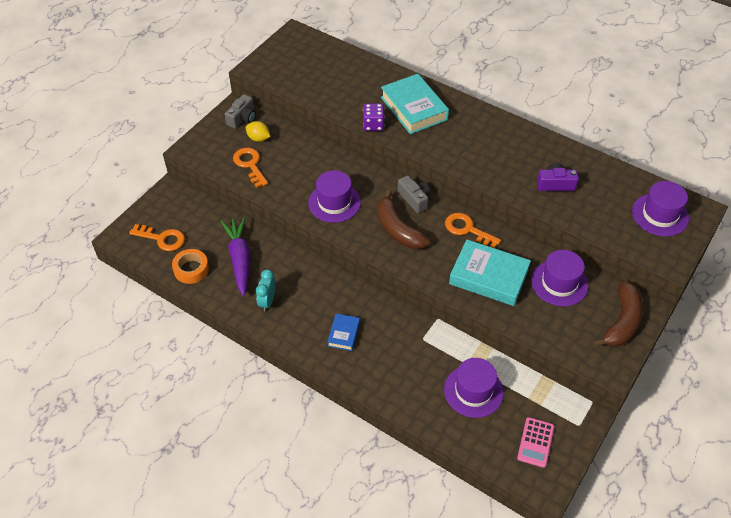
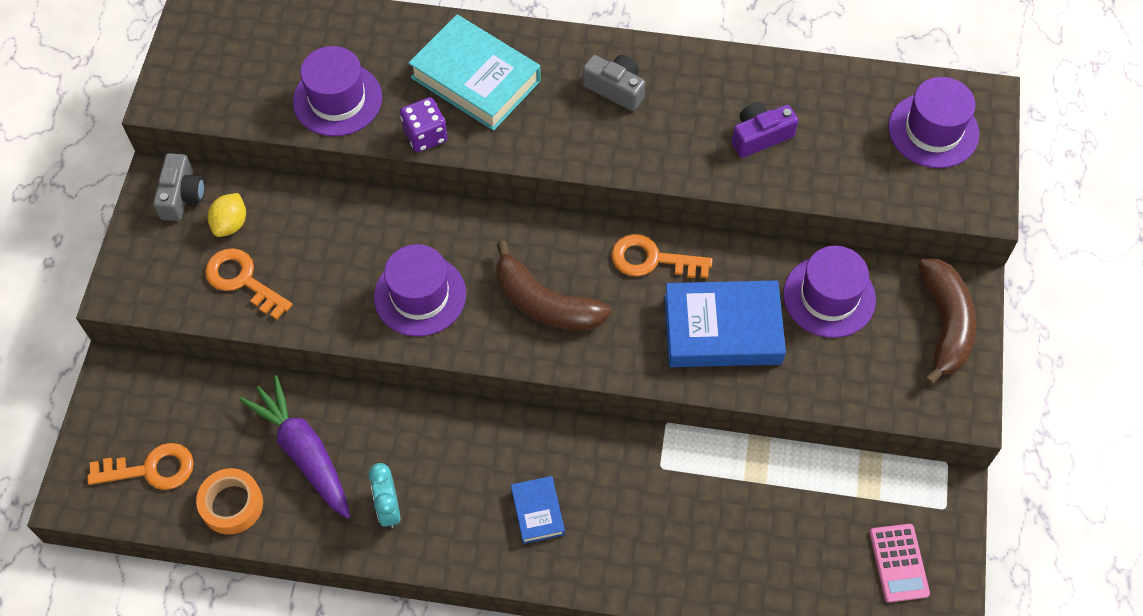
camera: 25 degrees left, 10 degrees up
yellow lemon [246,121,271,142] -> yellow lemon turned 75 degrees counterclockwise [208,193,246,237]
grey camera [398,175,430,213] -> grey camera moved to [582,55,645,111]
purple hat [444,358,504,418] -> purple hat moved to [293,46,382,136]
turquoise book [449,240,531,306] -> blue book [664,280,786,367]

